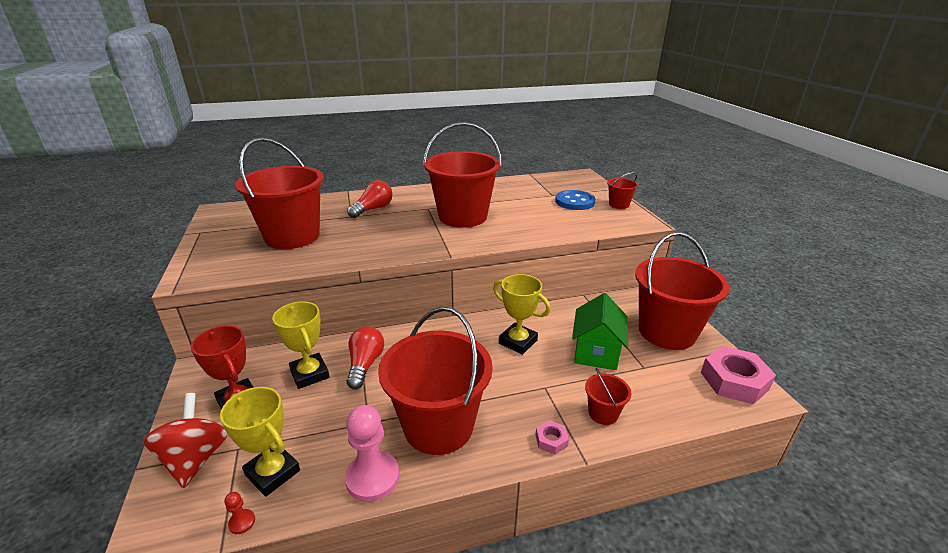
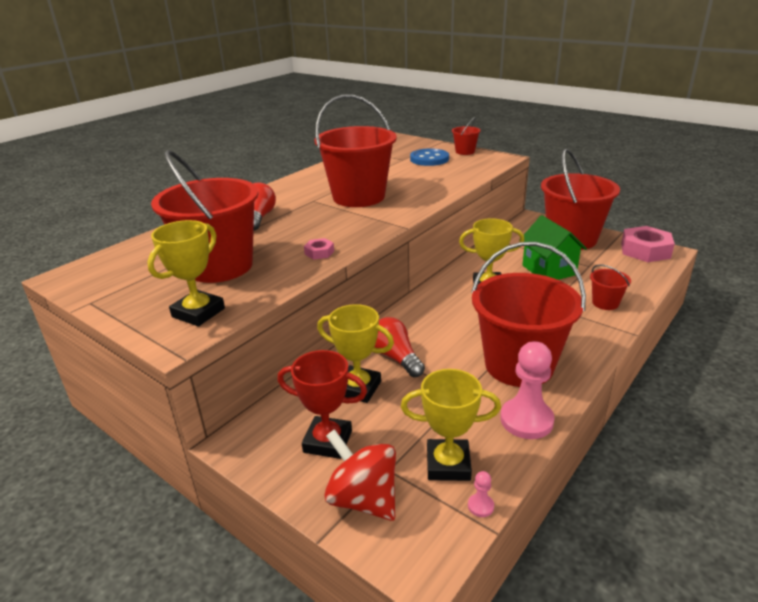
camera: 35 degrees left, 0 degrees up
red pawn [224,492,255,534] -> pink pawn [468,471,494,517]
pink nut [536,420,569,454] -> pink nut moved to [304,238,334,260]
none -> yellow trophy [147,220,225,326]

